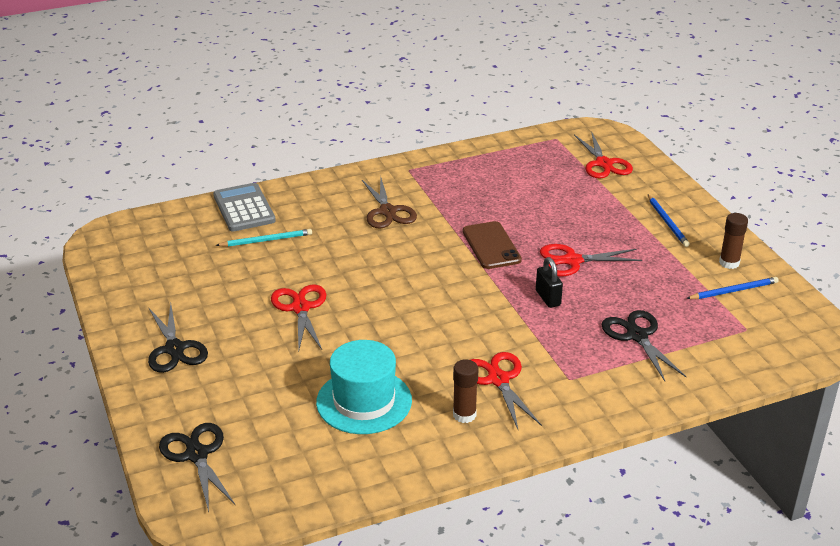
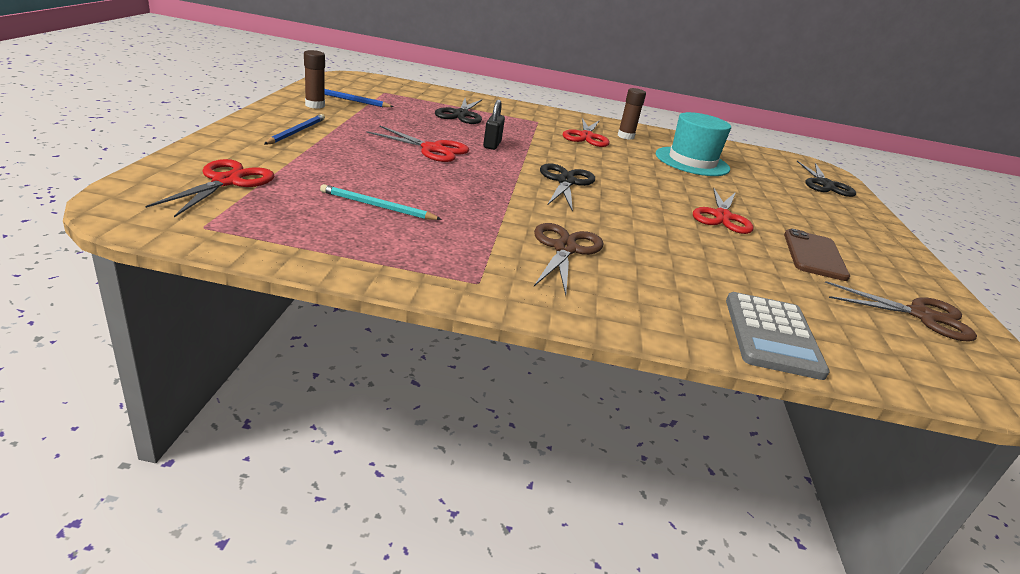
camera: 155 degrees left, 5 degrees down
black scissors [148,303,208,373] -> black scissors moved to [540,163,595,212]
turquoise pencil [216,229,312,247] -> turquoise pencil moved to [320,184,442,220]
brown phone [463,221,522,269] -> brown phone moved to [784,229,850,281]
none -> brown scissors [825,281,977,342]

